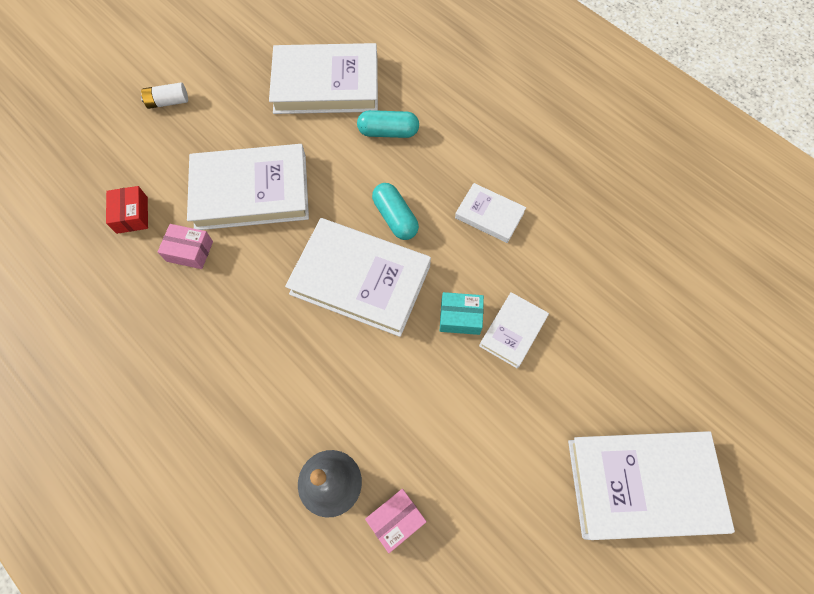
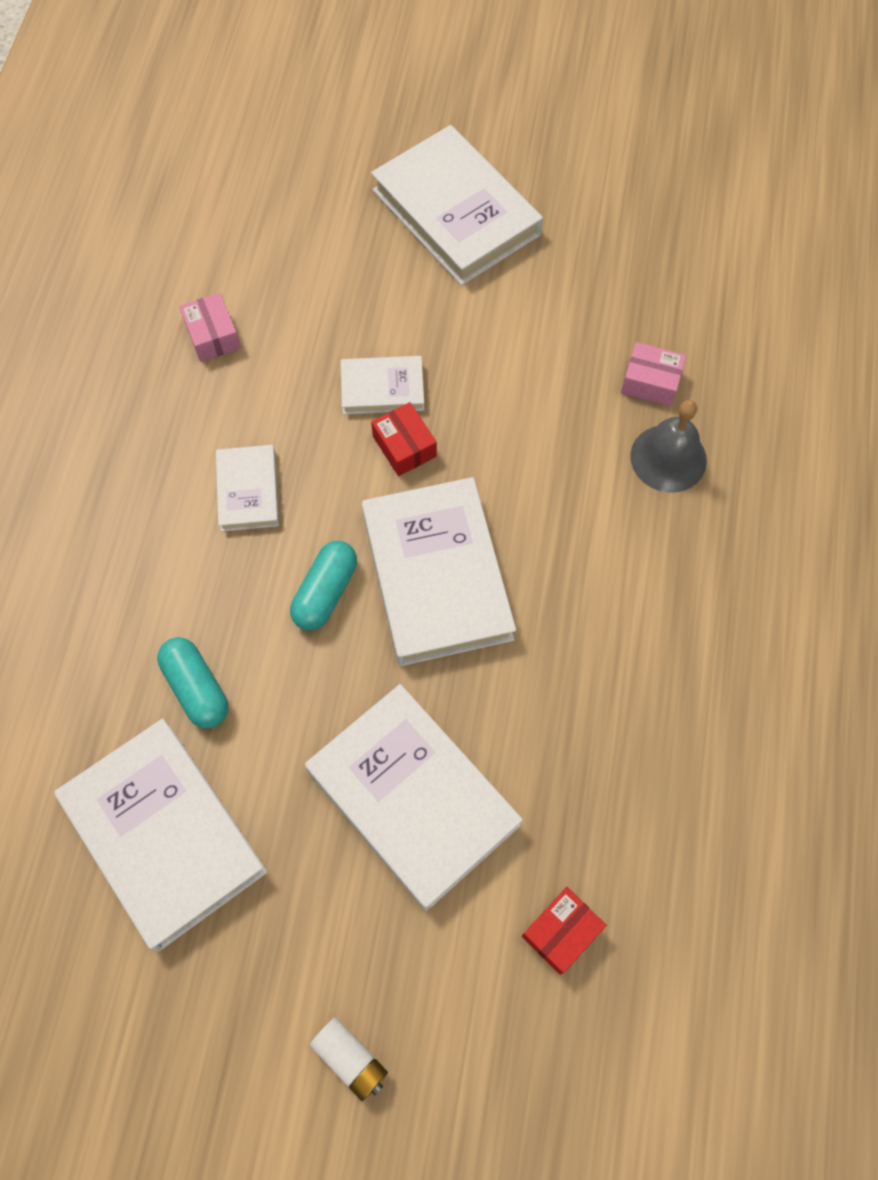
camera: 125 degrees left, 0 degrees up
pink box [158,224,213,269] -> pink box moved to [179,293,241,362]
turquoise box [440,292,484,335] -> red box [371,402,437,476]

